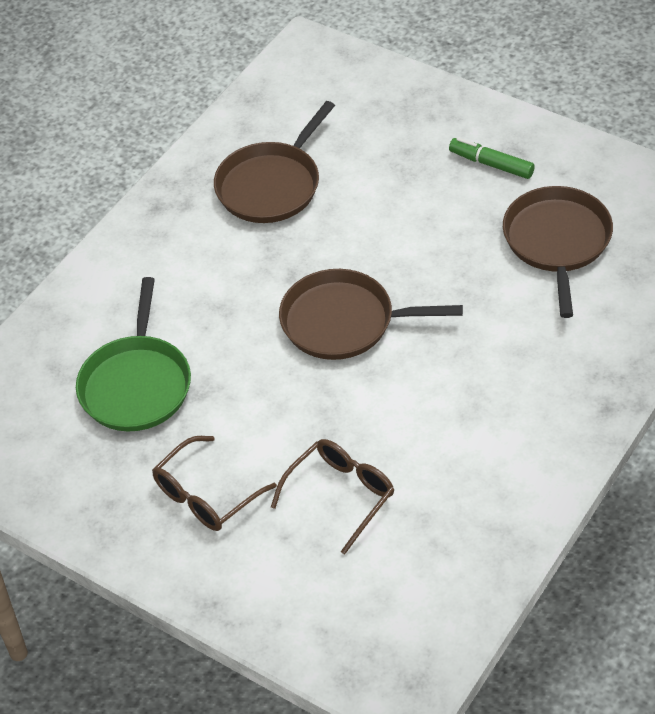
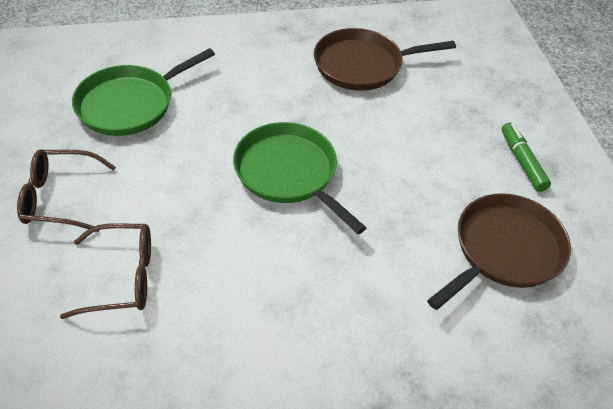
camera: 40 degrees right, 0 degrees up
brown pan [279,269,463,360] -> green pan [233,122,367,234]

